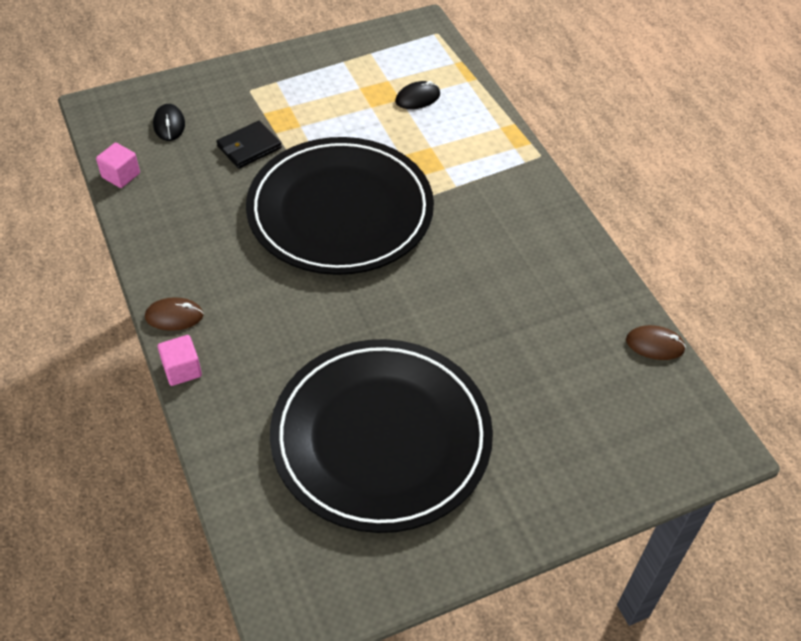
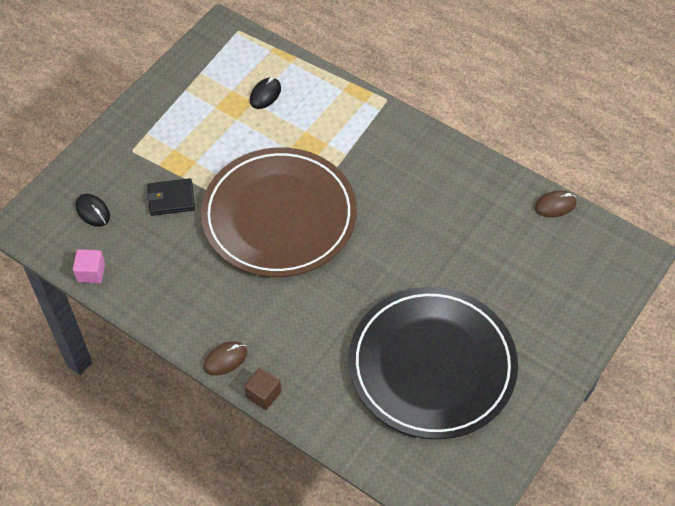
camera: 30 degrees left, 5 degrees up
pink cube [158,335,202,386] -> brown cube [244,367,281,410]
black wallet [217,121,282,168] -> black wallet turned 60 degrees clockwise [147,178,195,216]
black plate [246,137,434,275] -> brown plate [201,147,357,277]

